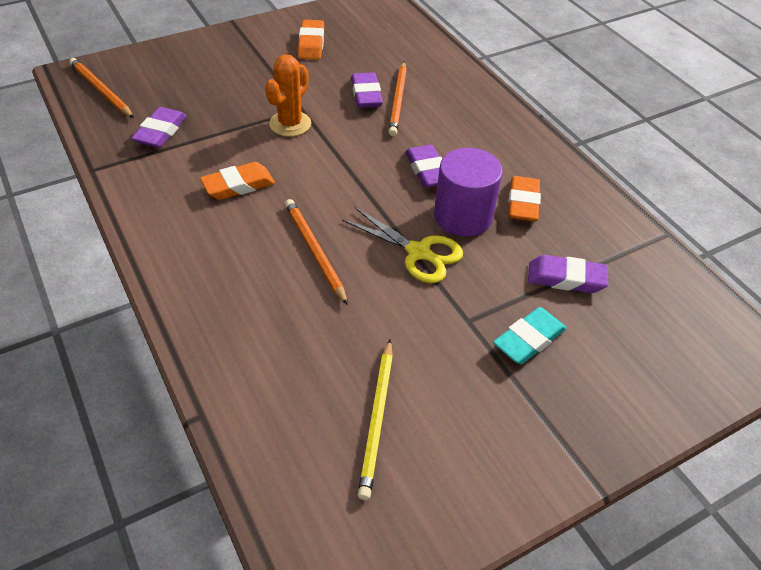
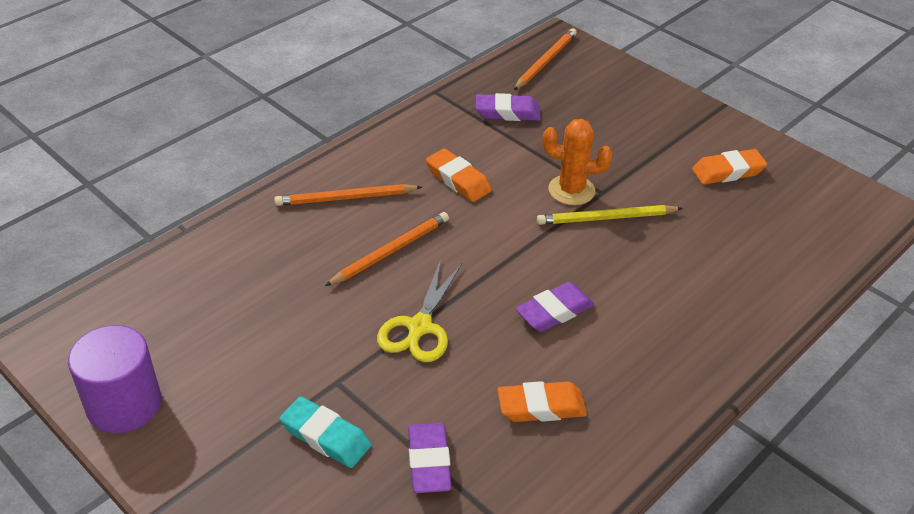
camera: 75 degrees right, 5 degrees down
purple eraser [351,72,383,108] -> none
yellow pencil [358,339,393,500] -> yellow pencil moved to [537,205,683,225]
orange pencil [389,61,407,136] -> orange pencil moved to [274,184,422,206]
purple cylinder [434,148,503,236] -> purple cylinder moved to [68,325,161,433]

